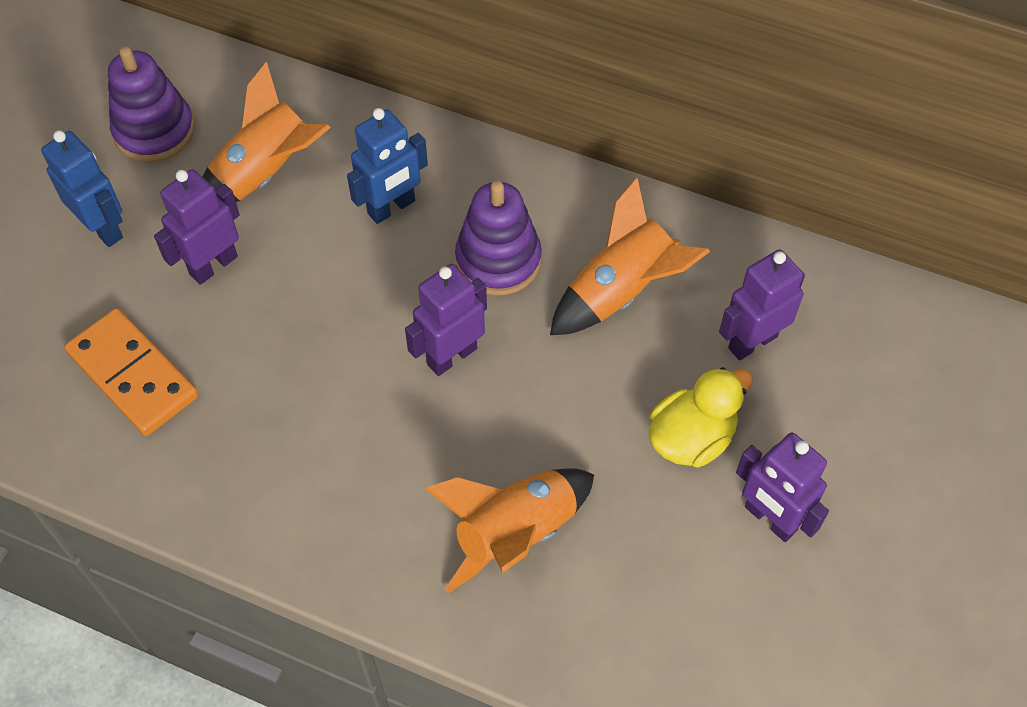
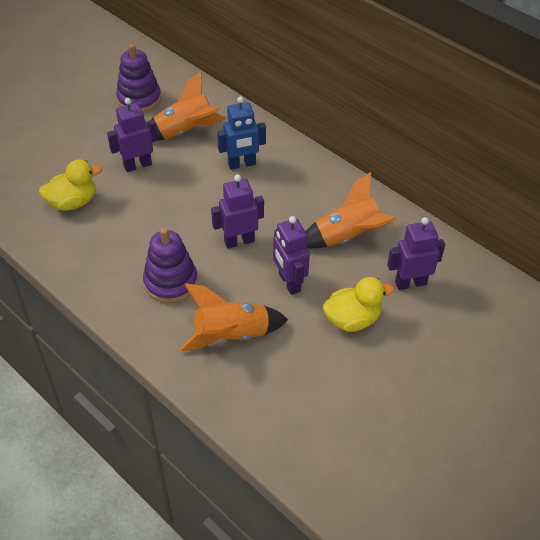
camera: 20 degrees right, 10 degrees down
blue robot [41,130,123,247] -> none
orange domino [64,308,198,436] -> yellow duck [39,160,102,210]
purple stacking toy [455,181,542,295] -> purple stacking toy moved to [143,228,198,303]
purple robot [736,432,829,542] -> purple robot moved to [273,216,310,295]

